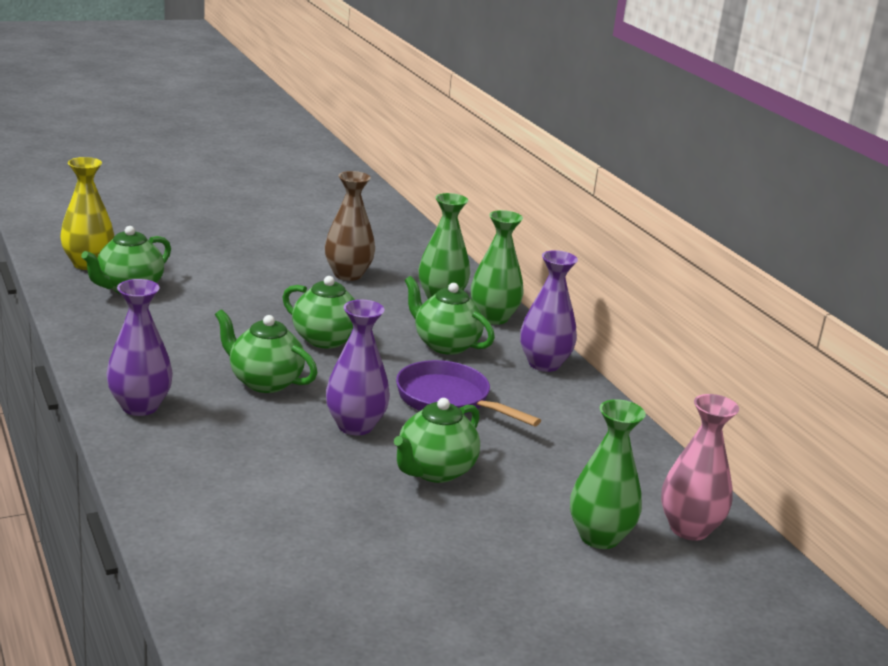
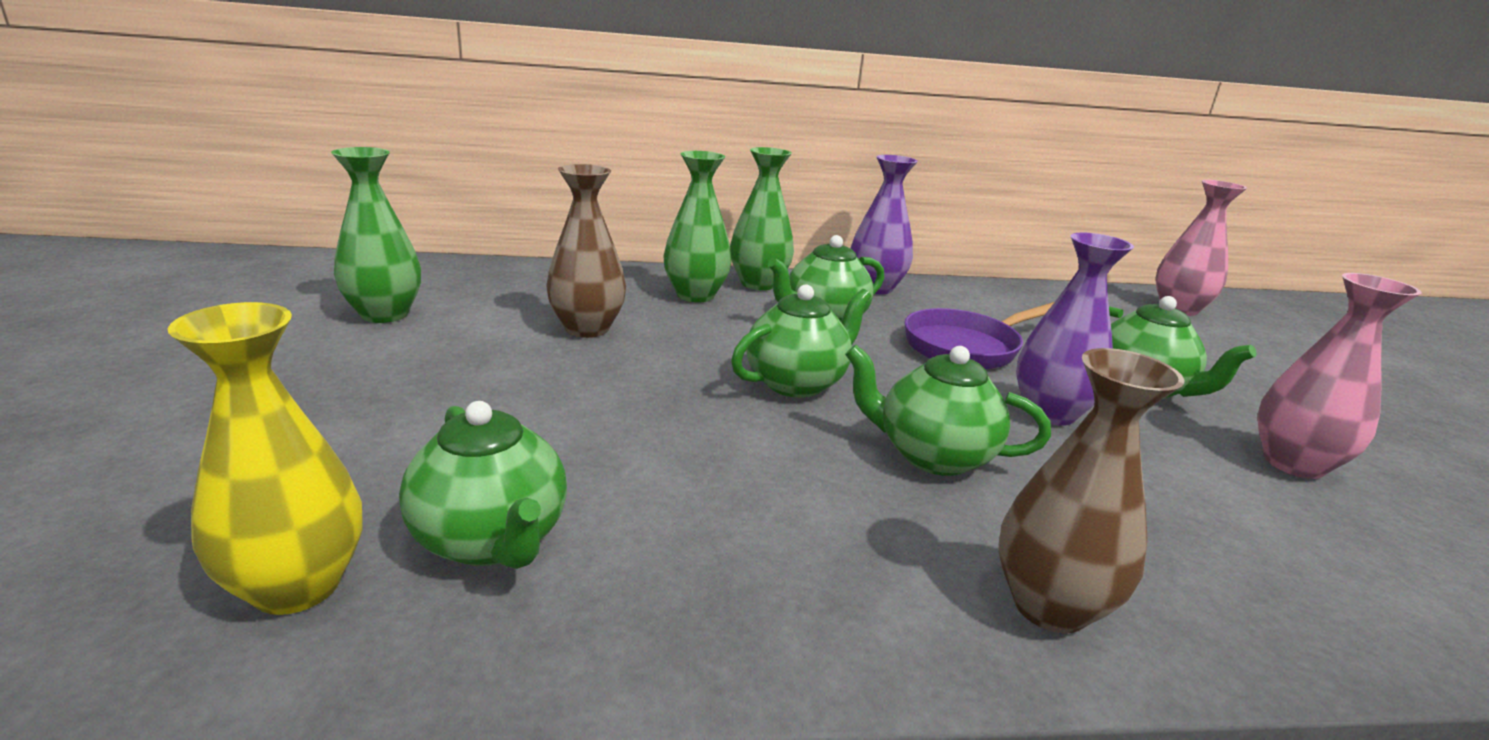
camera: 70 degrees left, 0 degrees up
purple vase [106,279,173,416] -> brown vase [999,348,1184,633]
green teapot [215,309,317,393] -> green teapot turned 60 degrees clockwise [845,345,1051,476]
green vase [570,399,646,549] -> green vase moved to [331,147,421,323]
none -> pink vase [1257,273,1422,479]

